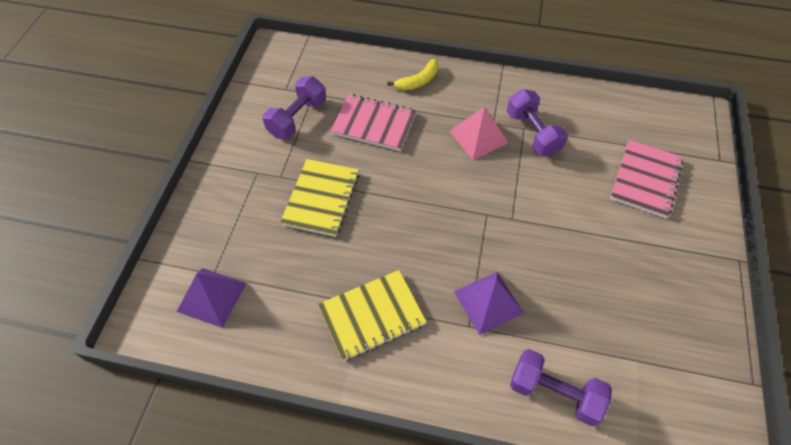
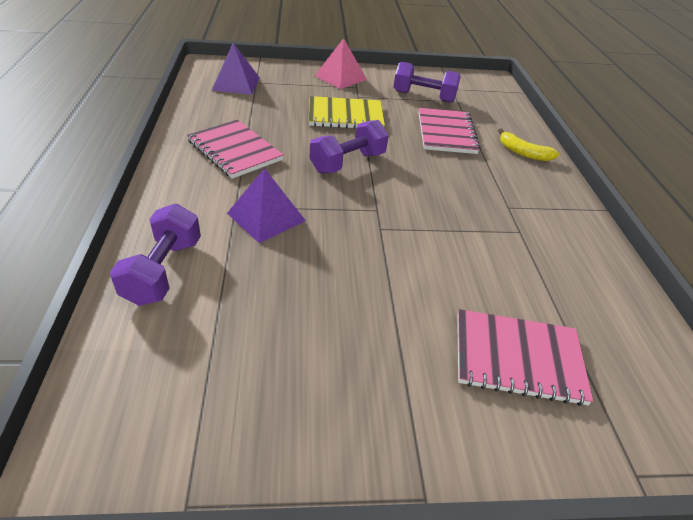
camera: 70 degrees right, 15 degrees down
yellow notebook [318,270,427,361] -> pink notebook [187,120,284,179]
pink pyramid [450,106,508,160] -> pink pyramid moved to [315,38,367,89]
purple dumbbell [507,89,568,156] -> purple dumbbell moved to [310,120,389,173]

